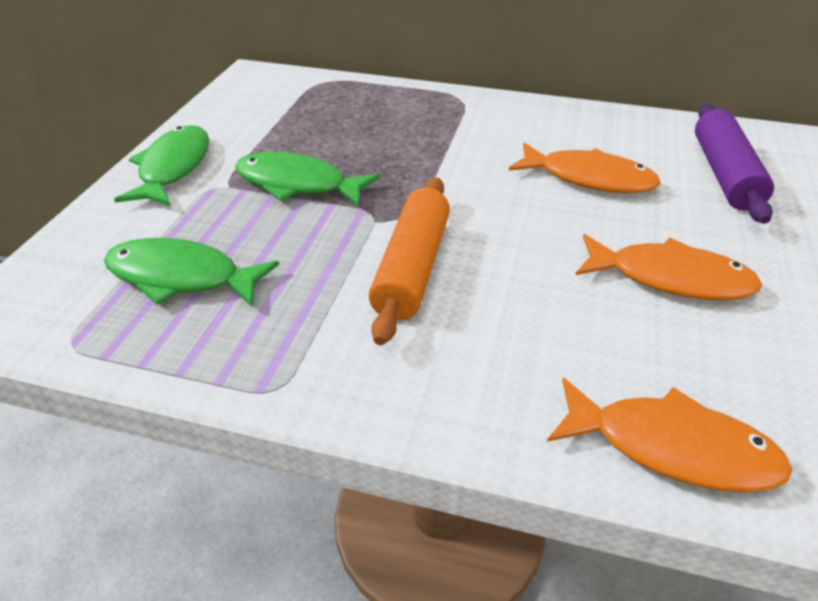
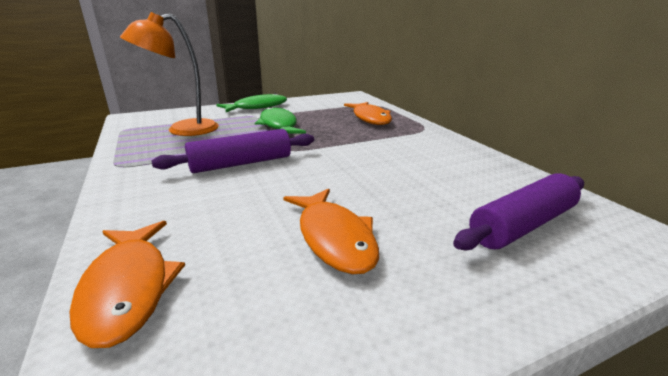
camera: 50 degrees right, 15 degrees down
green fish [104,238,279,307] -> orange lamp [120,12,219,136]
orange rolling pin [369,177,450,345] -> purple rolling pin [152,129,314,173]
orange fish [509,142,661,193] -> orange fish moved to [344,102,392,125]

